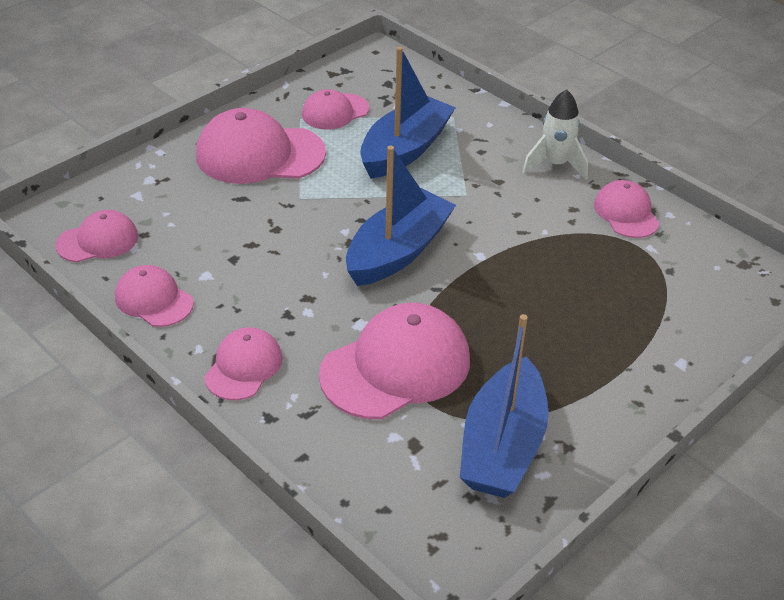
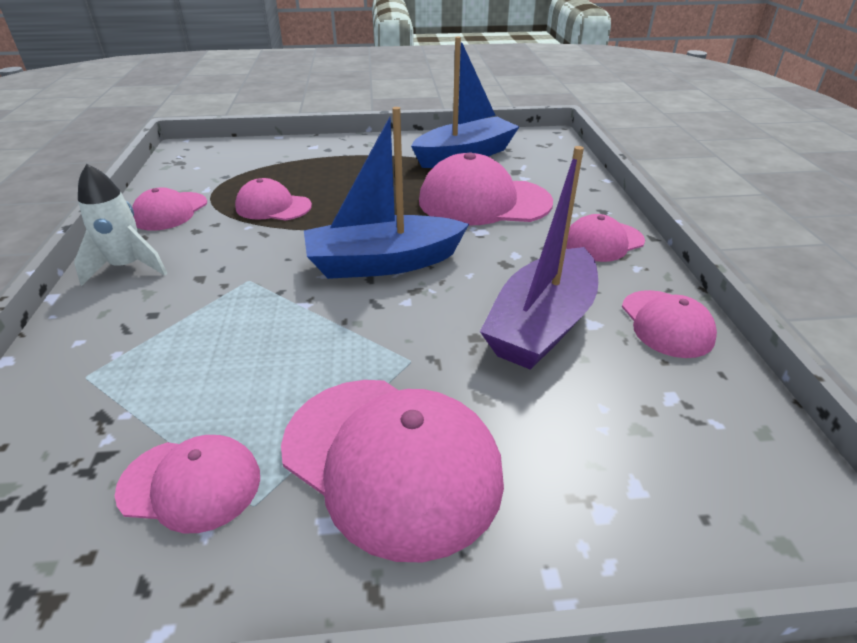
camera: 140 degrees left, 5 degrees down
pink cap [55,210,138,262] -> pink cap moved to [235,178,312,220]
blue boat [360,47,456,179] -> none
none -> purple boat [480,146,598,370]

